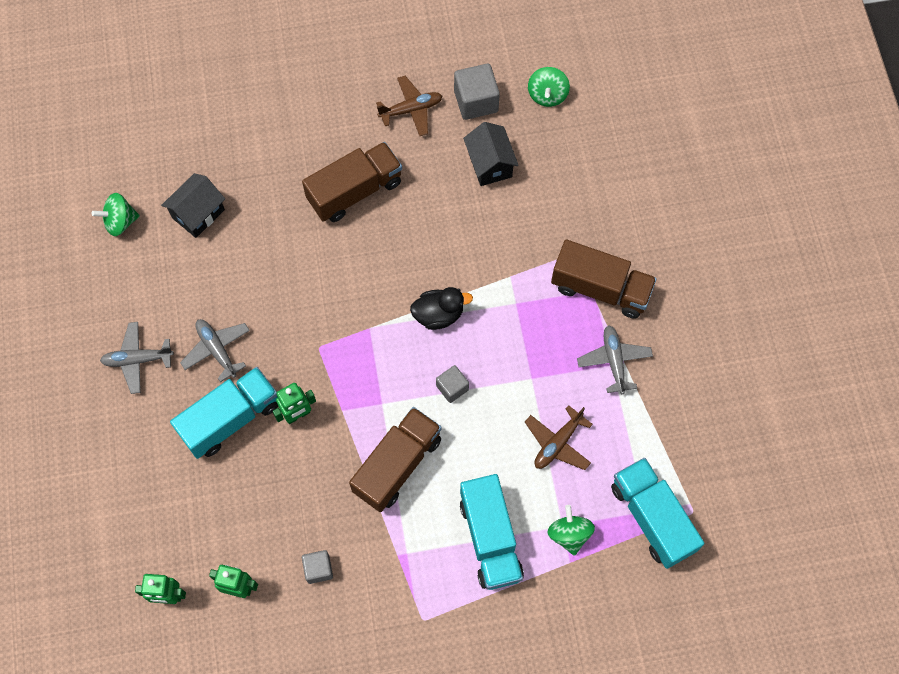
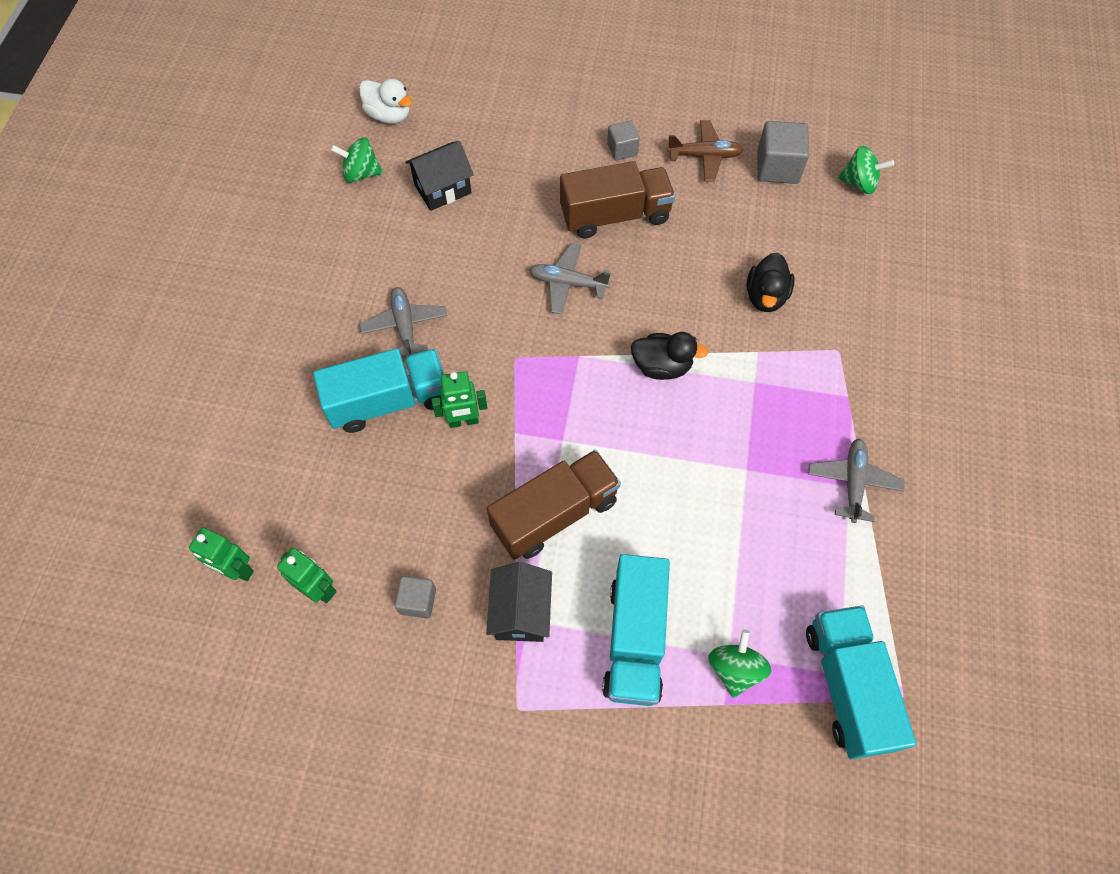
camera: 20 degrees right, 5 degrees down
grey plane [100,322,174,394] -> grey plane moved to [529,243,611,314]
grey cube [436,365,469,403] -> grey cube moved to [607,121,640,160]
black house [463,122,519,186] -> black house moved to [486,562,552,642]
brown plane [525,405,593,470] -> none
green spinning top [528,67,570,107] -> green spinning top turned 105 degrees counterclockwise [838,146,894,194]
brown truck [551,240,657,319] -> none
none -> white duck [359,79,412,124]
none -> black duck [747,252,795,312]

